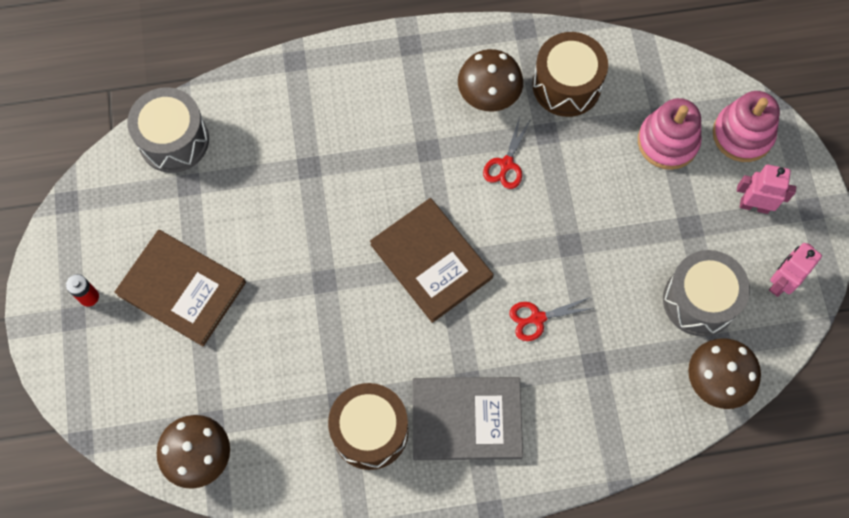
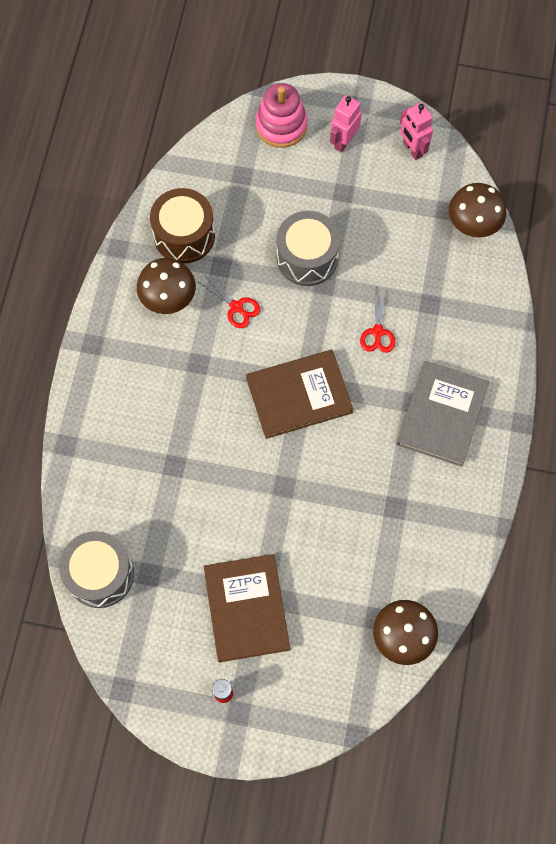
camera: 70 degrees left, 0 degrees up
brown book [114,230,246,346] -> brown book turned 60 degrees counterclockwise [204,554,290,662]
brown drum [328,383,409,470] -> none
pink stacking toy [638,98,701,170] -> none
grey drum [663,250,750,336] -> grey drum moved to [277,211,340,286]

